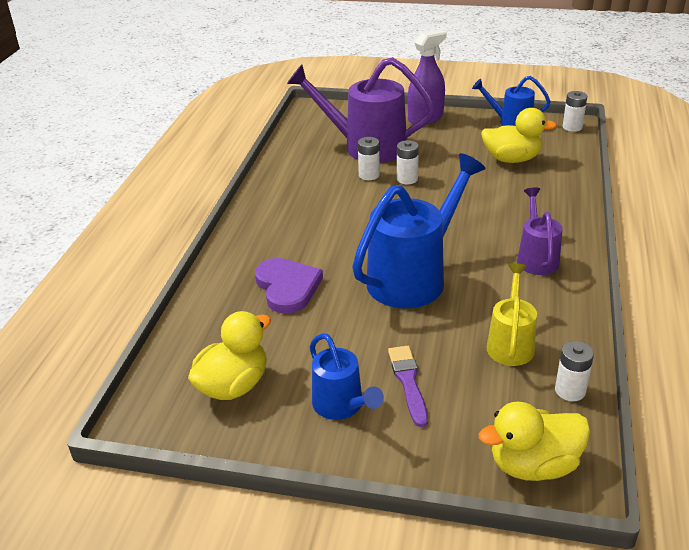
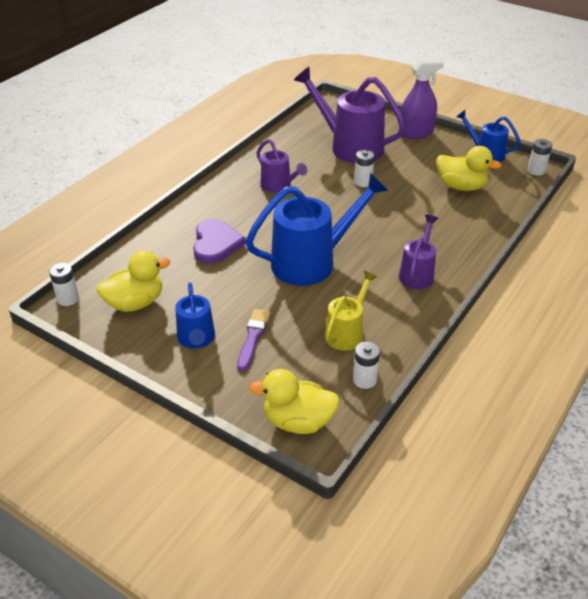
camera: 20 degrees right, 5 degrees up
white battery [358,137,380,180] -> white battery moved to [49,263,79,306]
none -> purple watering can [257,139,307,193]

